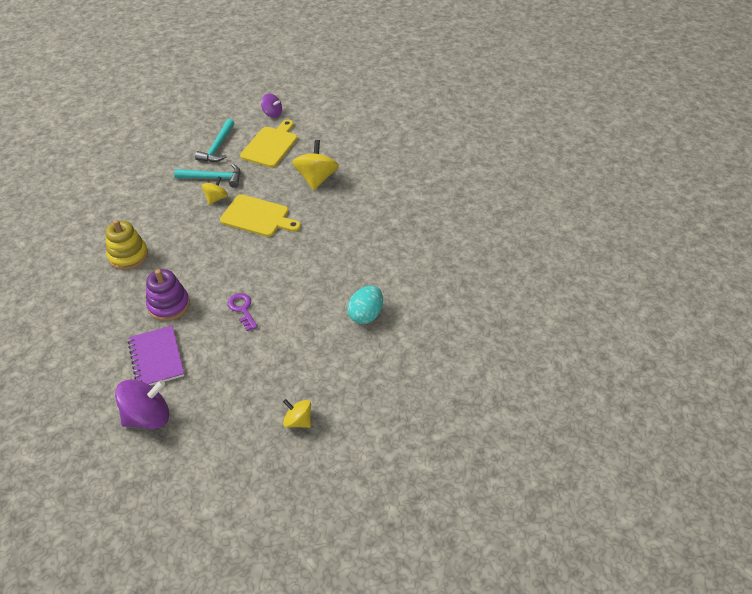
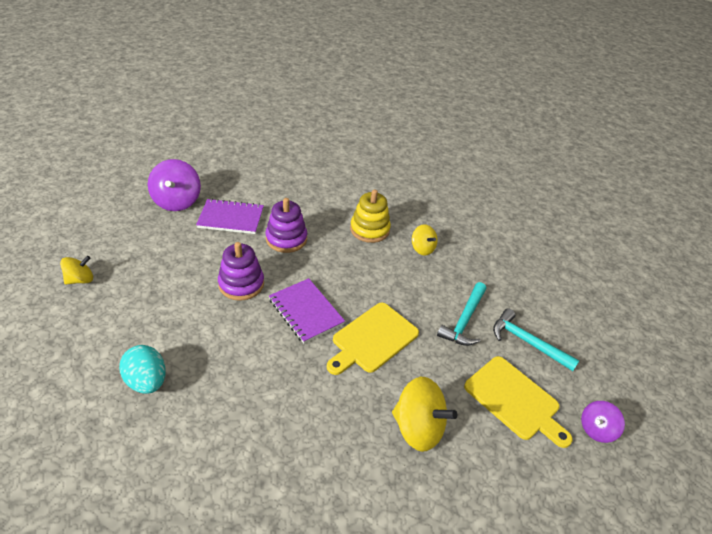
camera: 110 degrees right, 5 degrees down
yellow spinning top [202,177,228,205] -> yellow spinning top moved to [412,224,438,255]
purple key [228,293,258,331] -> purple stacking toy [218,242,264,301]
none -> purple notebook [269,278,345,344]

